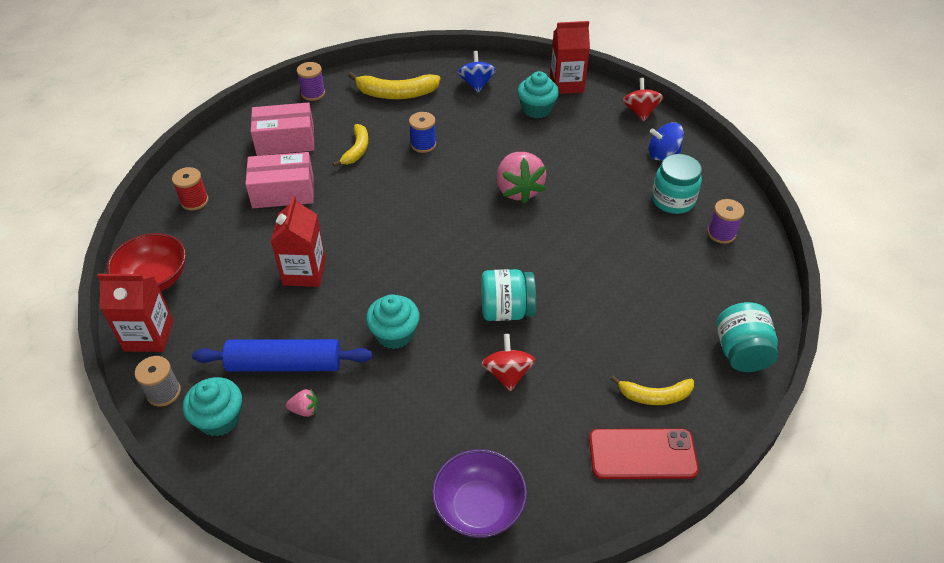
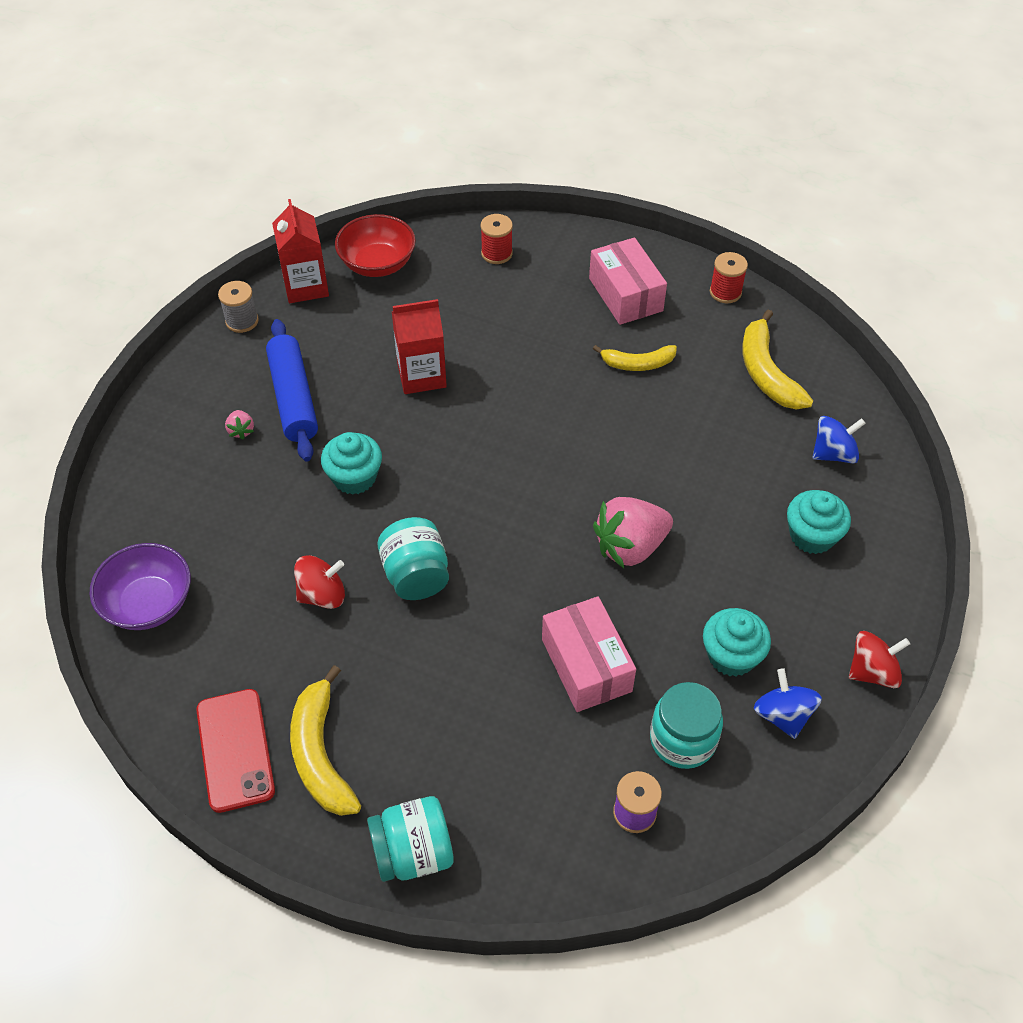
camera: 75 degrees right, 5 degrees up
turquoise cupcake [183,377,242,437] -> turquoise cupcake moved to [703,608,771,676]
pink box [245,152,314,208] -> pink box moved to [542,596,636,712]
purple spool [297,62,325,101] -> red spool [710,252,748,303]
blue spool [409,112,436,153] -> none
red carton [550,21,590,94] -> none
yellow banana [611,376,694,405] -> yellow banana [290,665,361,816], size x1.55

